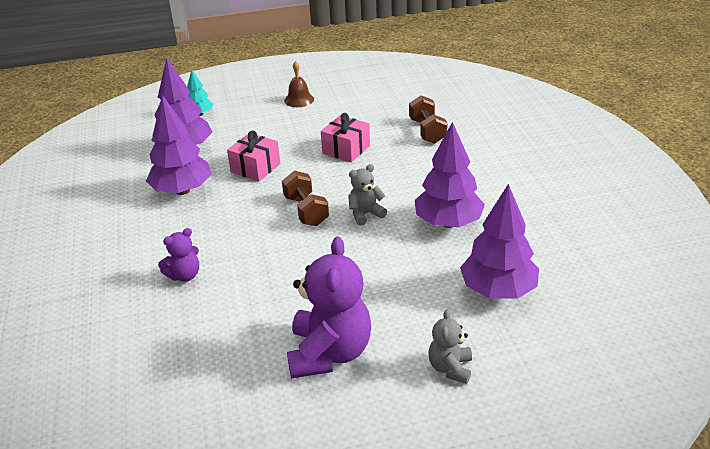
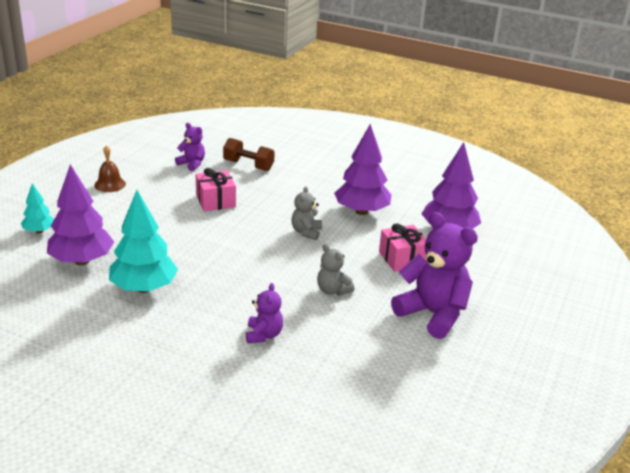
camera: 55 degrees left, 5 degrees down
purple tree [146,95,212,195] -> turquoise tree [109,190,178,293]
pink gift [227,130,280,182] -> pink gift moved to [379,223,427,272]
brown dumbbell [282,171,329,226] -> none
grey teddy bear [429,309,472,384] -> grey teddy bear moved to [317,244,355,295]
none -> purple teddy bear [175,123,205,171]

